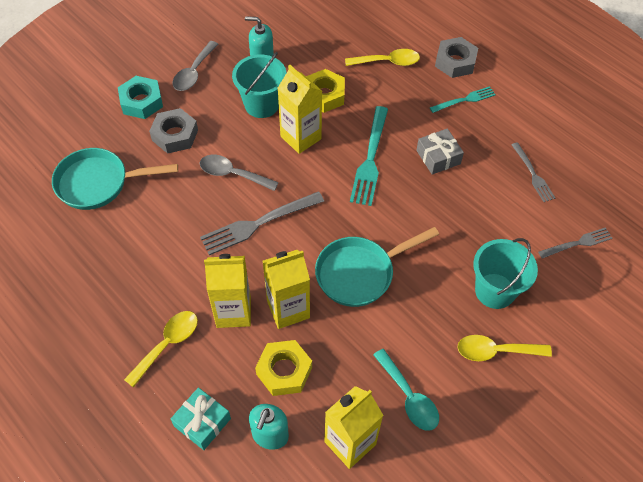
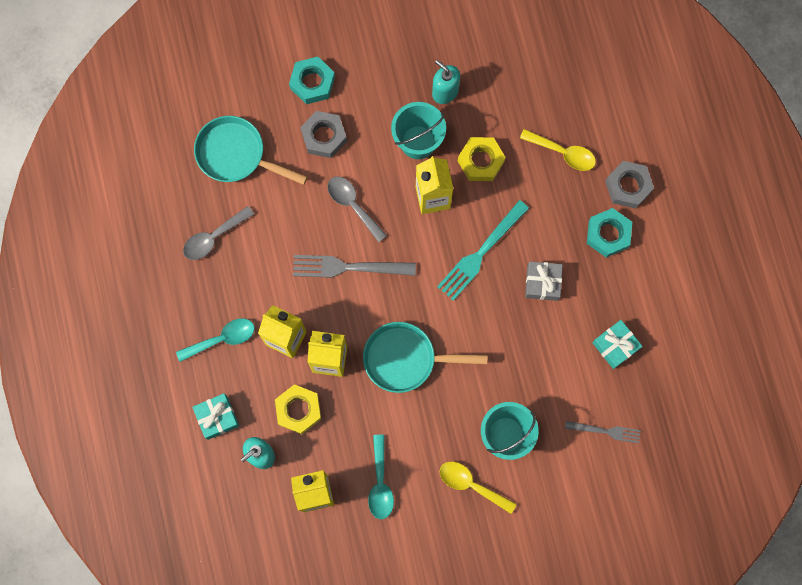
camera: 30 degrees right, 20 degrees up
yellow spoon [124,311,198,387] -> turquoise spoon [176,318,255,362]
grey spoon [172,41,218,91] -> grey spoon moved to [183,206,254,260]
turquoise fork [430,86,496,113] -> turquoise nut [587,208,632,257]
grey fork [511,142,555,202] -> turquoise gift [592,320,642,369]

